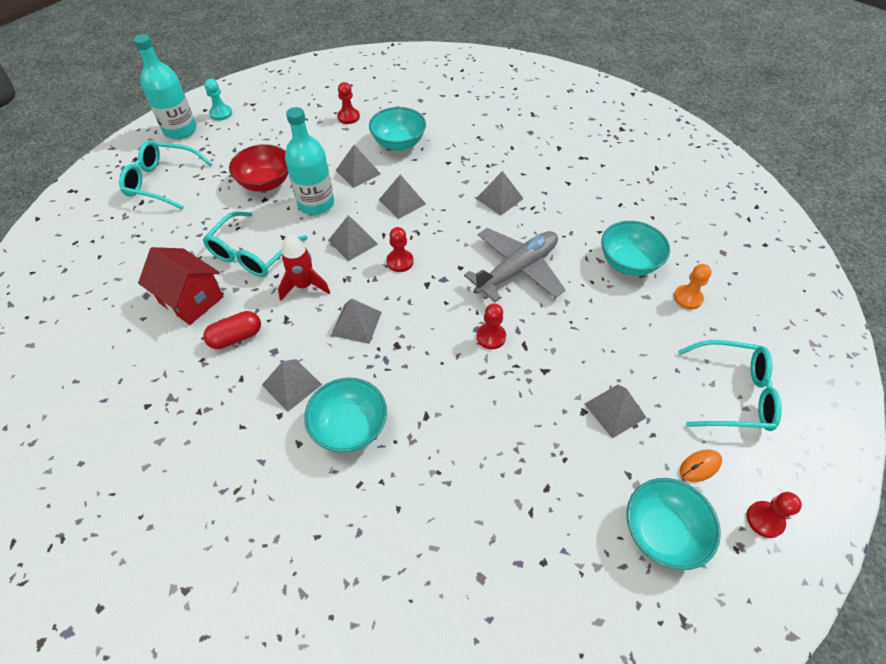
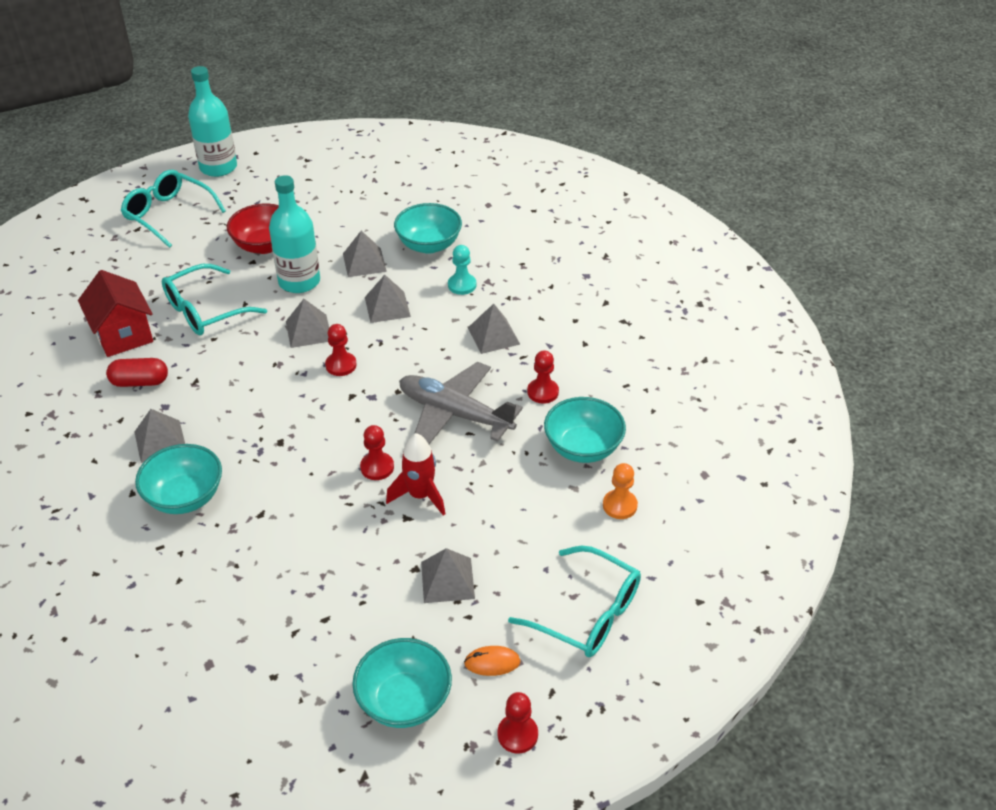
camera: 25 degrees right, 10 degrees down
turquoise pawn [204,79,232,121] -> turquoise pawn moved to [448,245,476,295]
red rocket [278,234,330,301] -> red rocket moved to [386,433,445,516]
grey pyramid [331,298,382,344] -> none
red pawn [337,82,360,124] -> red pawn moved to [527,350,559,404]
grey plane [464,228,566,302] -> grey plane turned 135 degrees counterclockwise [399,362,523,444]

